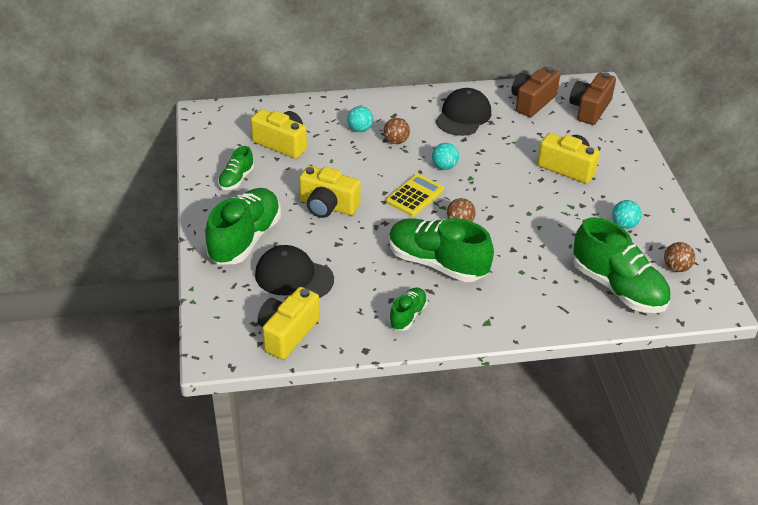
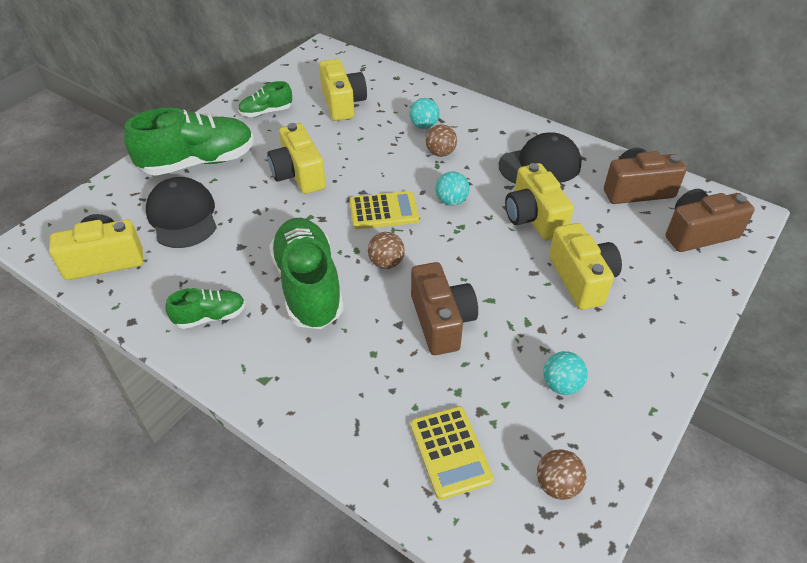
camera: 45 degrees right, 5 degrees up
green shoe [573,217,670,313] -> yellow calculator [410,406,494,500]
none -> brown camera [411,262,478,355]
none -> yellow camera [505,163,574,241]

